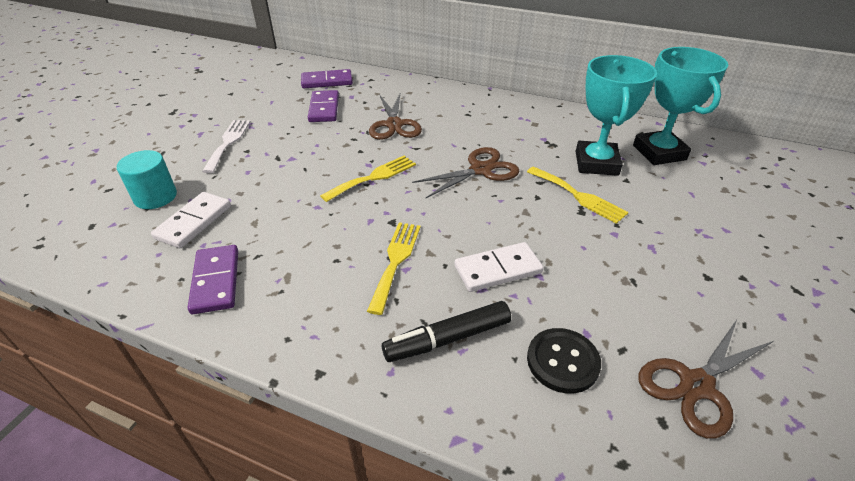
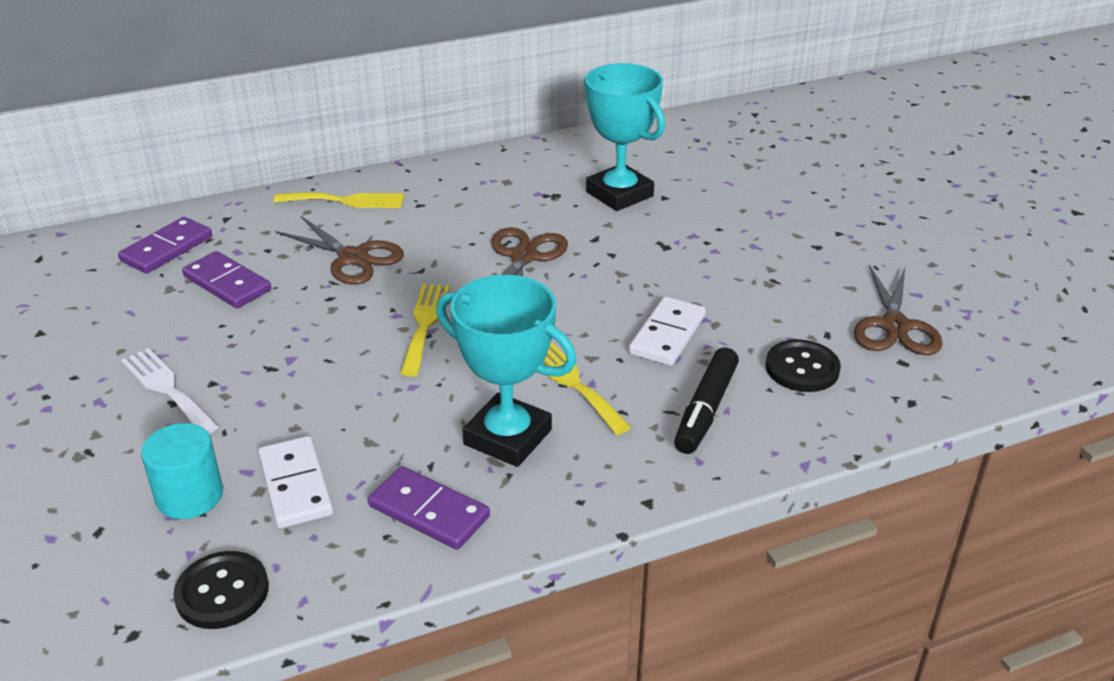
camera: 45 degrees left, 5 degrees down
yellow fork [527,166,629,224] -> yellow fork moved to [273,192,404,208]
turquoise trophy [633,47,728,165] -> turquoise trophy moved to [436,275,577,467]
none -> black button [173,551,269,629]

